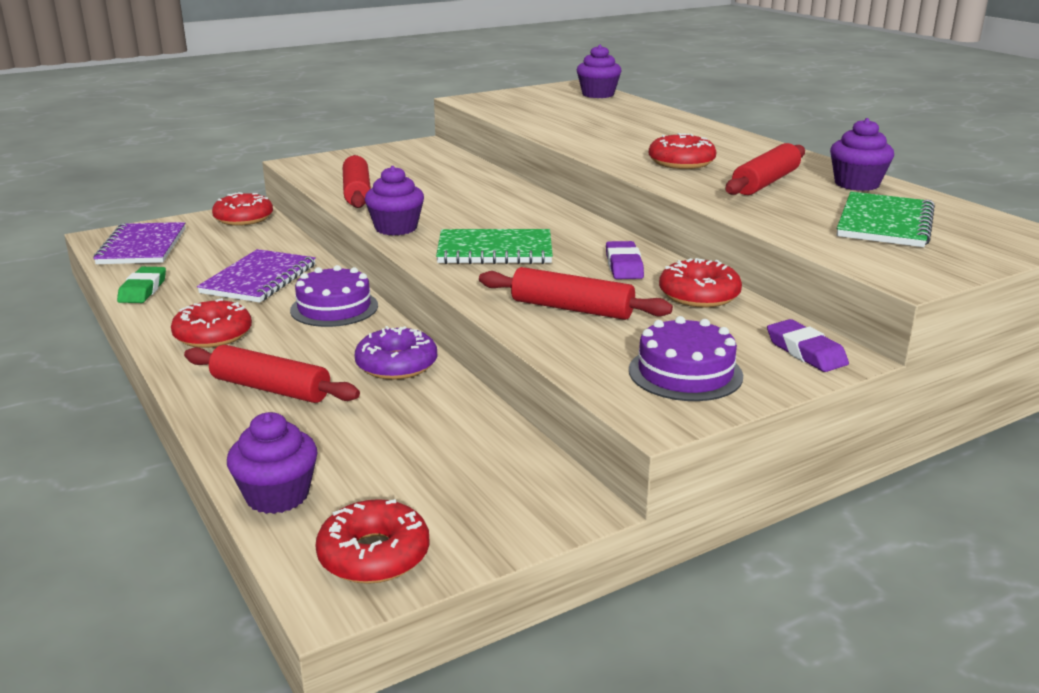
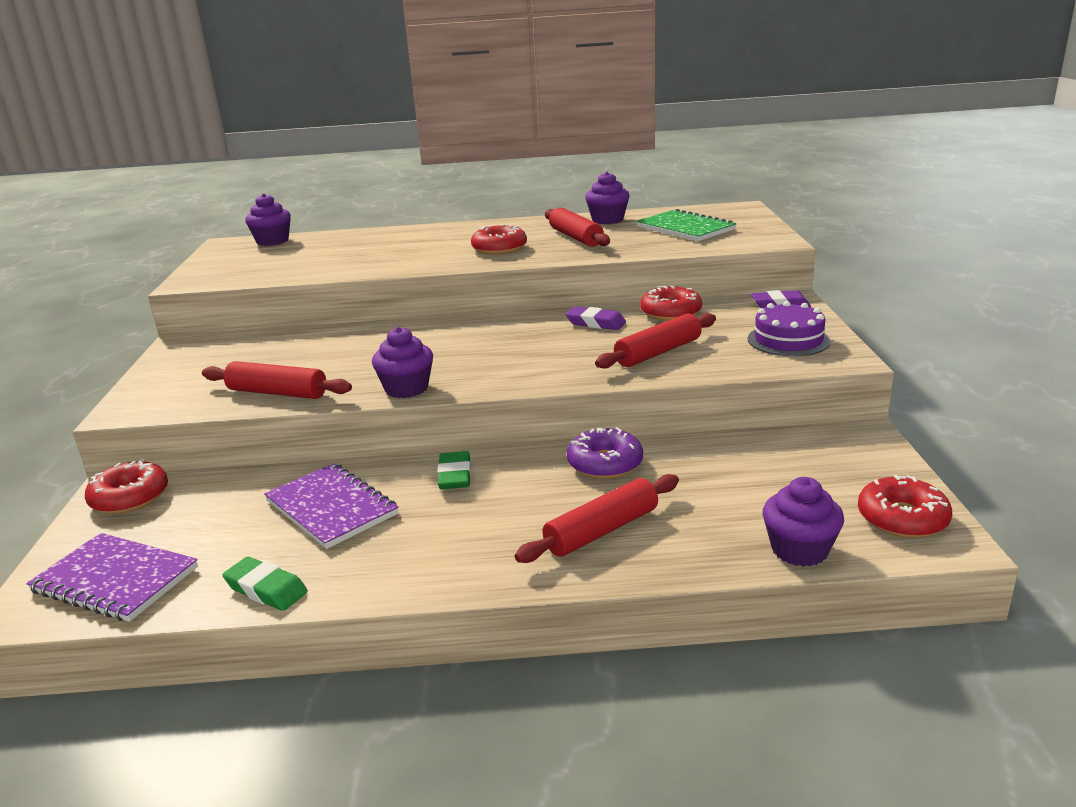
camera: 60 degrees left, 0 degrees up
red donut [171,298,252,348] -> none
purple cake [290,265,378,327] -> green eraser [437,451,471,489]
green notebook [436,229,553,264] -> none

